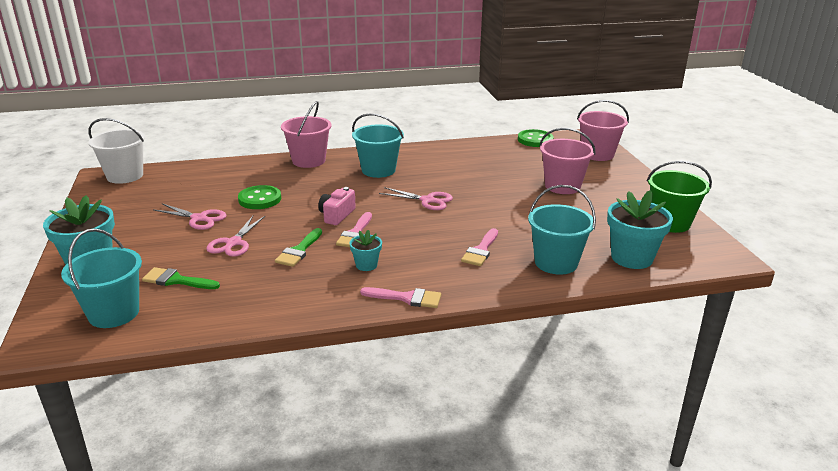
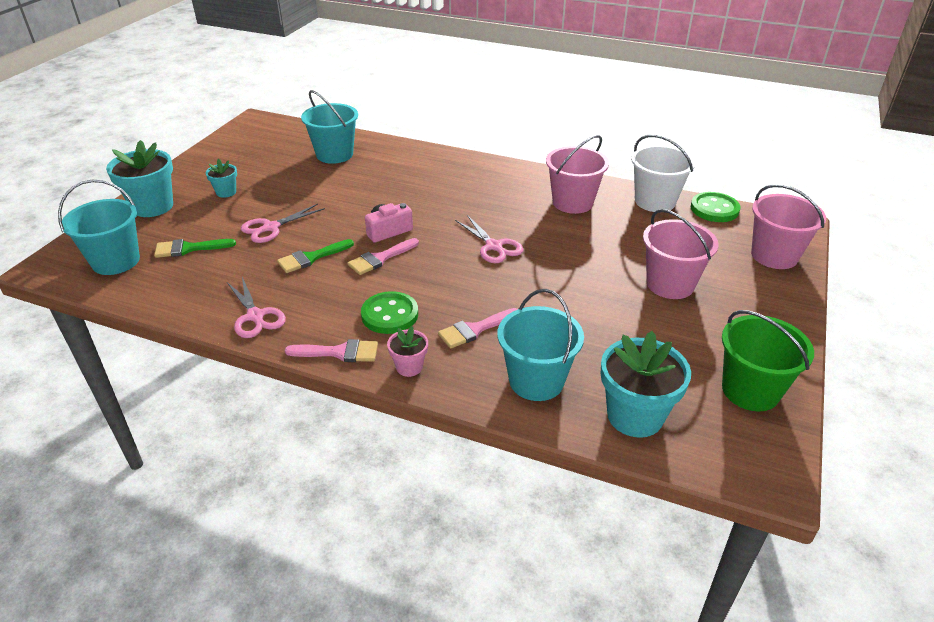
camera: 35 degrees right, 10 degrees up
white bucket [88,118,145,184] -> white bucket moved to [631,134,695,212]
green brush [142,267,220,289] -> green brush turned 60 degrees counterclockwise [154,239,236,258]
pink scissors [154,204,227,230] -> pink scissors moved to [227,277,286,338]
green button [238,185,281,209] -> green button moved to [361,291,418,334]
pink bucket [281,101,332,168] -> pink bucket moved to [546,135,609,214]
turquoise flower pot [349,230,382,271] -> turquoise flower pot moved to [206,159,237,198]
turquoise bucket [352,113,404,178] -> turquoise bucket moved to [301,90,358,164]
pink brush [360,287,441,308] -> pink brush turned 45 degrees counterclockwise [285,339,378,362]
none -> pink flower pot [387,326,428,377]

